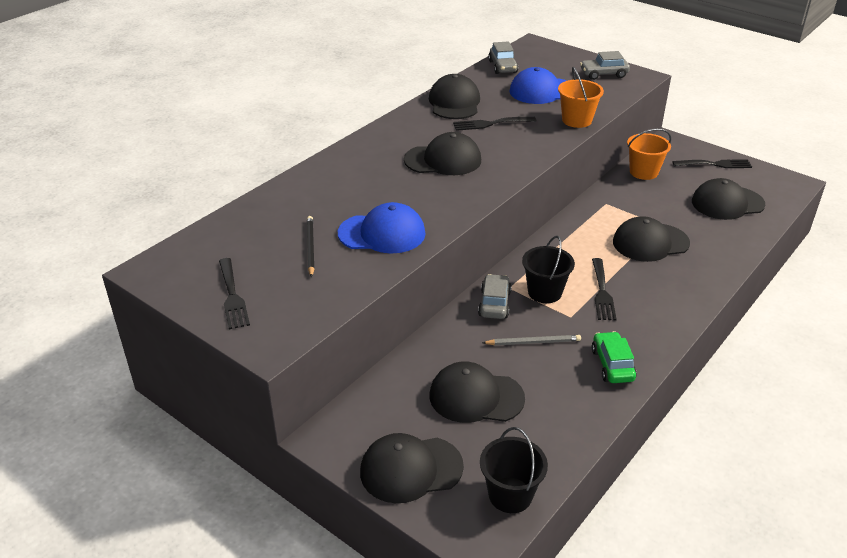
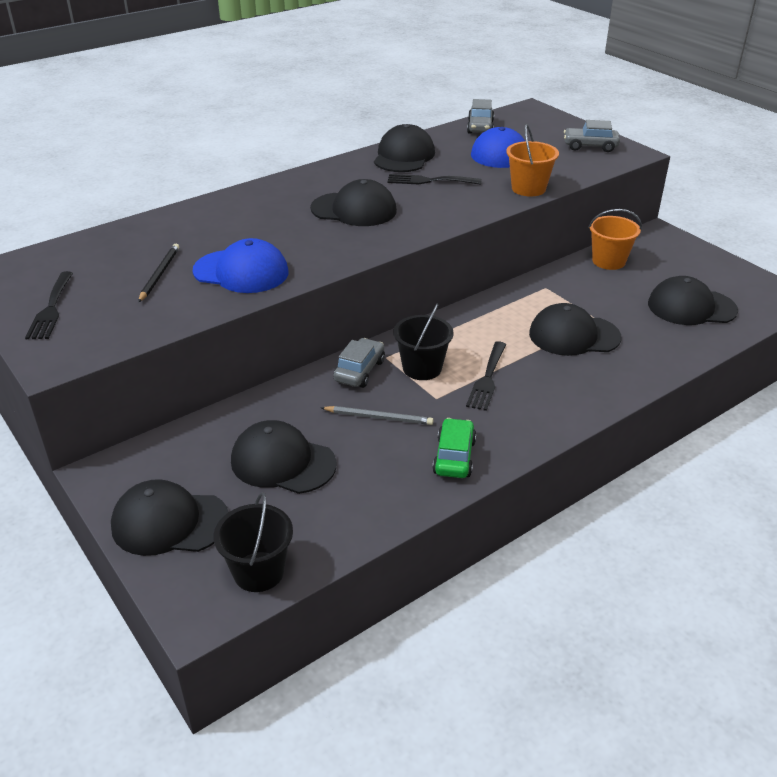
camera: 15 degrees right, 0 degrees up
black fork [672,159,752,168] -> none

